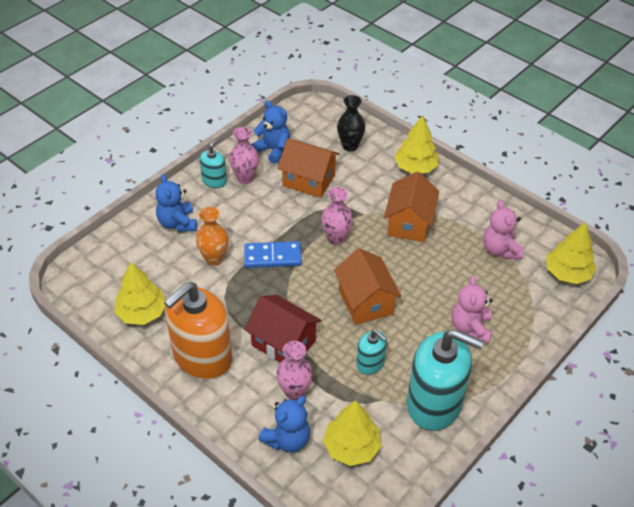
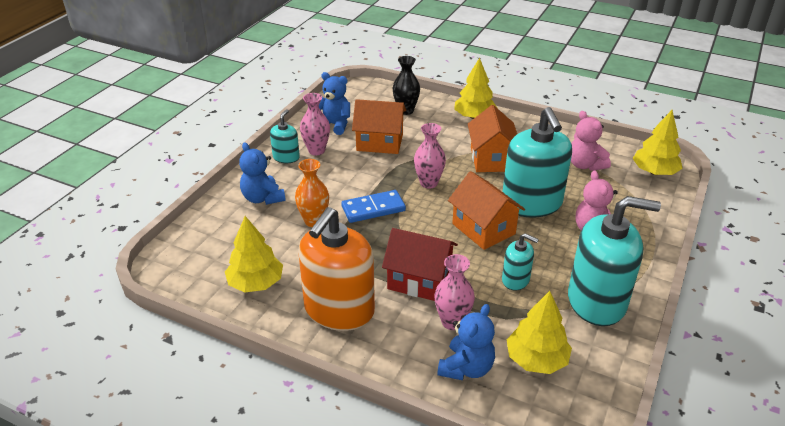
camera: 15 degrees left, 10 degrees down
none -> turquoise soap dispenser [503,107,572,218]

